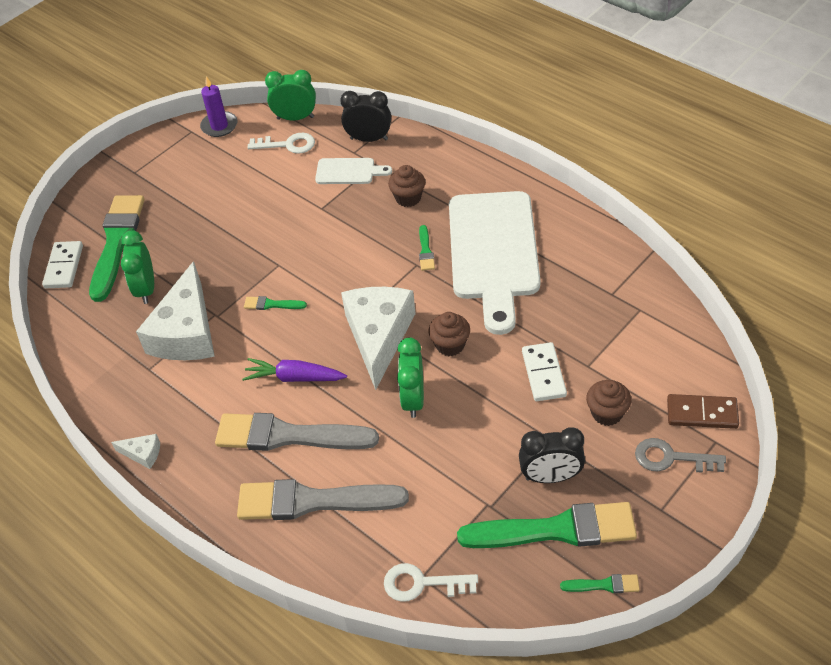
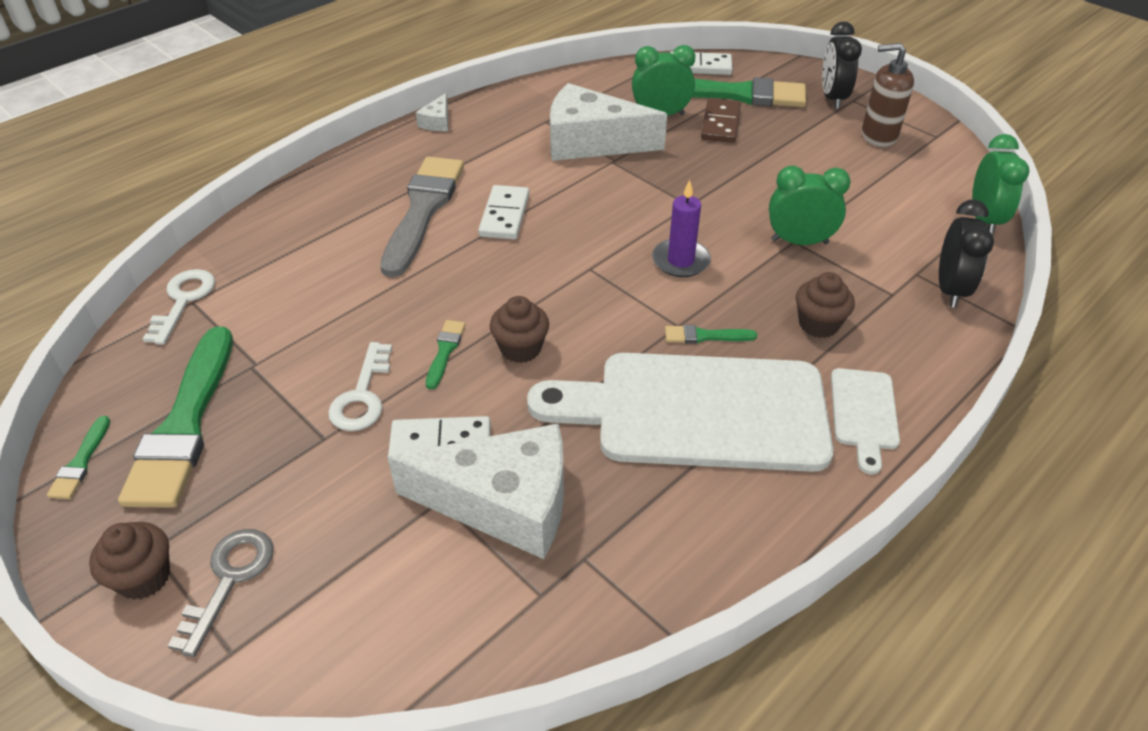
camera: 90 degrees right, 5 degrees down
purple candle [200,76,237,137] -> purple candle moved to [652,180,711,277]
grey brush [237,479,409,520] -> none
purple carrot [242,358,347,382] -> white domino [478,185,529,240]
green brush [244,296,307,310] -> green brush moved to [426,320,466,389]
white key [247,133,315,154] -> white key moved to [328,342,392,431]
white cutting board [315,158,392,184] -> white cutting board moved to [831,368,900,474]
white cheese [341,287,416,390] -> white cheese moved to [387,423,564,559]
green clock [397,337,424,418] -> green clock moved to [769,165,850,245]
black clock [519,427,585,483] -> black clock moved to [822,21,862,109]
brown cupcake [586,380,631,426] -> brown cupcake moved to [89,522,170,600]
brown domino [667,394,739,429] -> brown domino moved to [701,98,741,143]
none -> brown soap dispenser [862,43,914,147]

